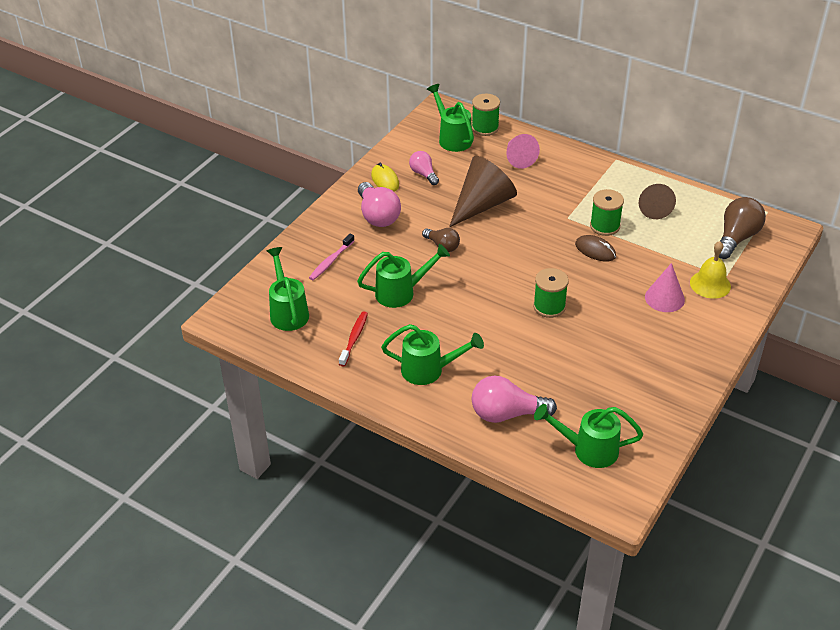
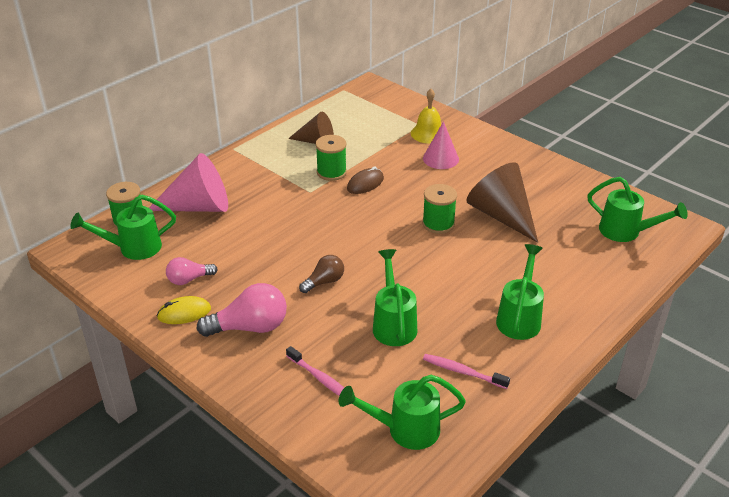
camera: 80 degrees left, 5 degrees down
red toothbrush [339,311,368,366] -> pink toothbrush [423,354,510,389]
brown cone [449,156,517,227] -> brown cone moved to [467,162,538,243]
pink light bulb [472,376,557,423] -> none
pink cone [506,134,540,169] -> pink cone [149,153,228,212], size x1.59
green watering can [534,404,643,468] -> green watering can turned 75 degrees counterclockwise [587,177,688,242]
brown light bulb [719,197,766,259] -> none

